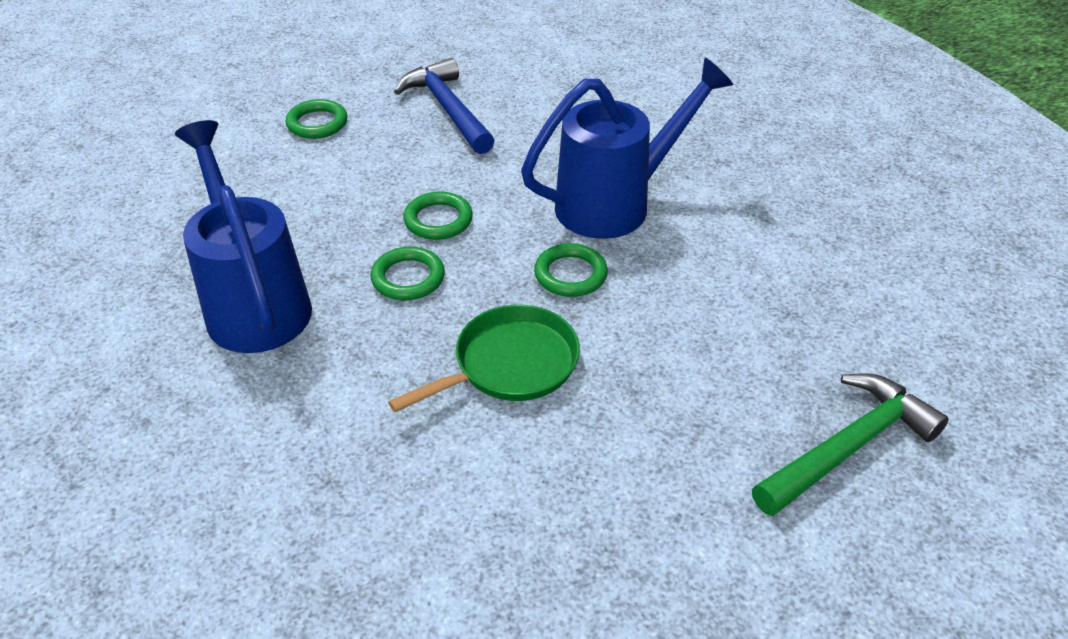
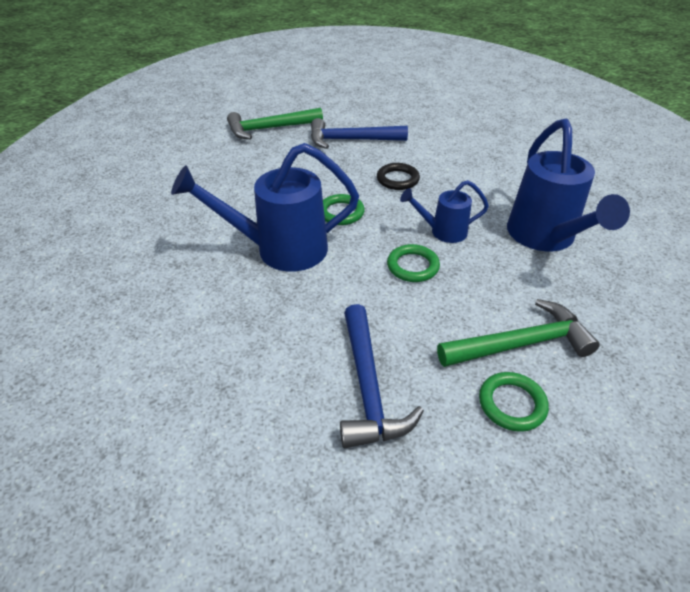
camera: 160 degrees left, 0 degrees up
green ring [370,247,445,300] -> blue watering can [400,180,489,243]
green pan [388,305,580,412] -> black ring [377,163,420,190]
none -> blue hammer [311,118,408,149]
none -> green hammer [437,299,600,367]

